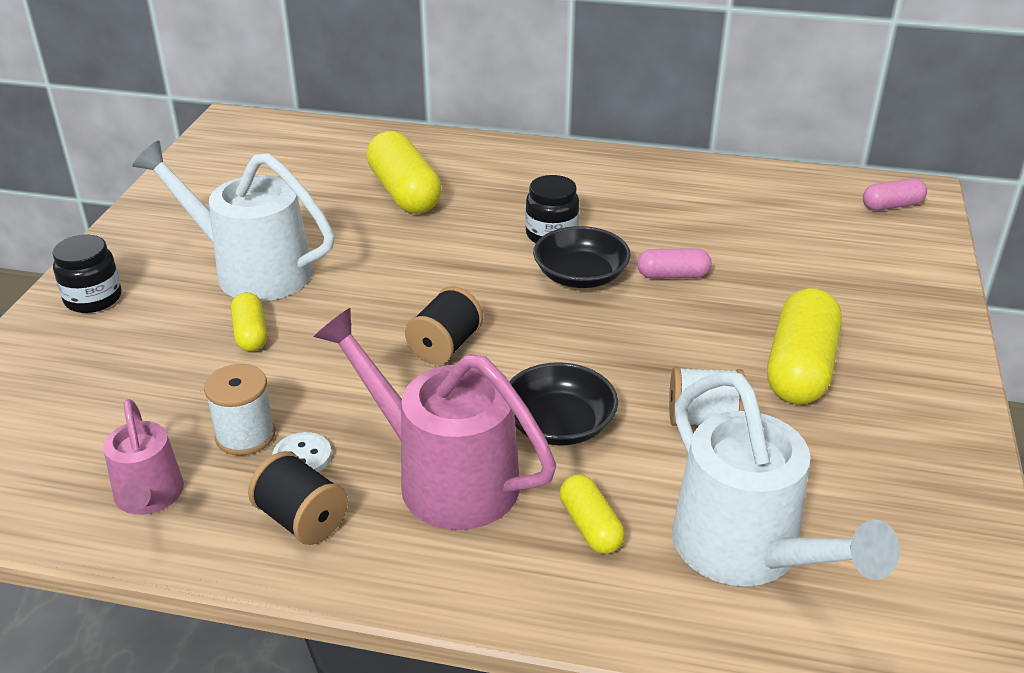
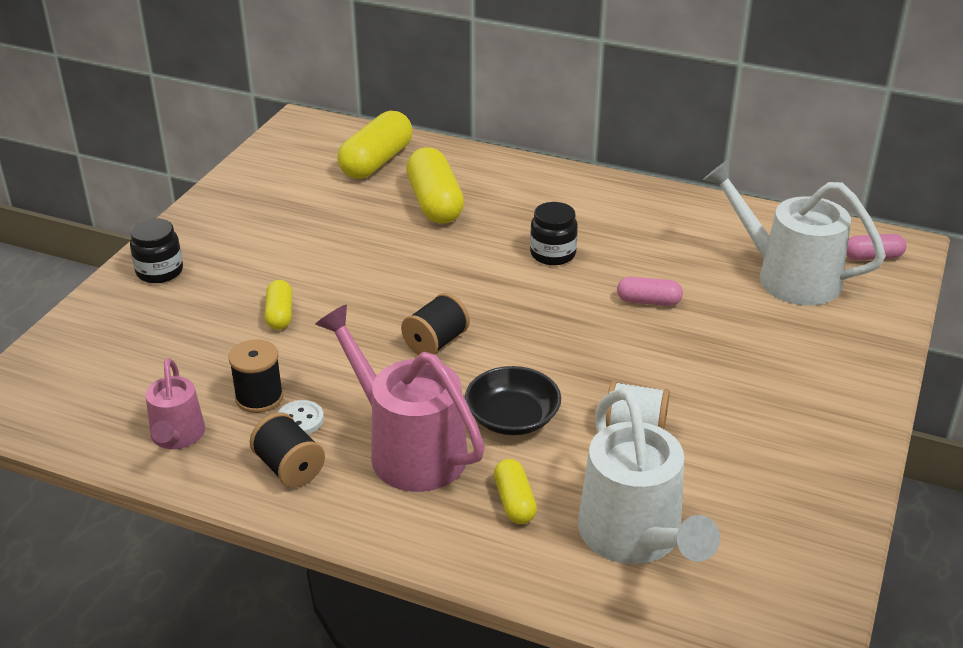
camera: 10 degrees right, 0 degrees up
white watering can [132,141,334,301] -> white watering can moved to [703,160,886,305]
white spool [204,364,275,456] -> black spool [228,339,283,413]
black bowl [533,226,631,288] -> none
yellow capsule [767,288,842,404] -> yellow capsule moved to [337,111,412,179]

